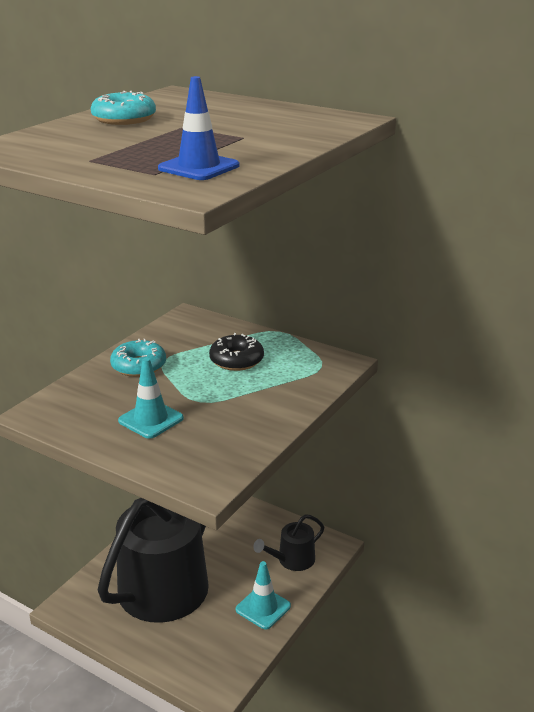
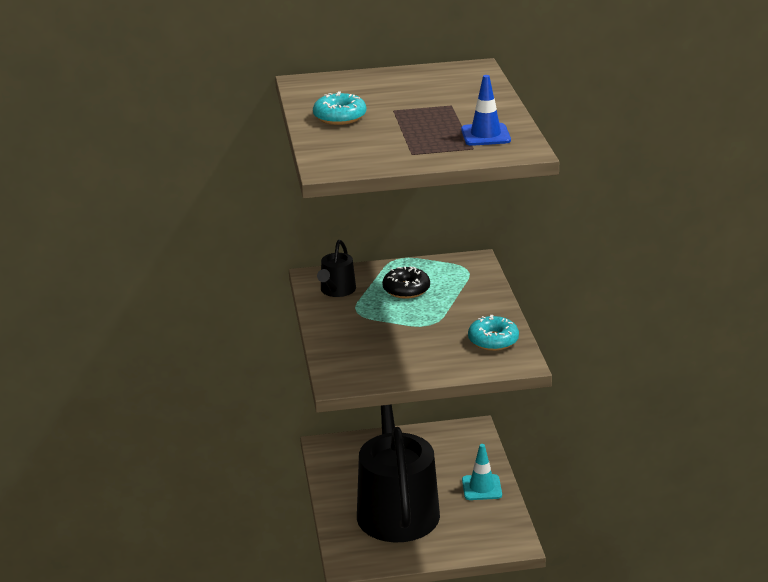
camera: 40 degrees left, 0 degrees up
turquoise donut [110,339,166,377] -> turquoise donut moved to [468,315,519,351]
turquoise traffic cone [118,358,184,439] -> none
black watering can [253,514,324,571] -> black watering can moved to [317,240,356,297]

